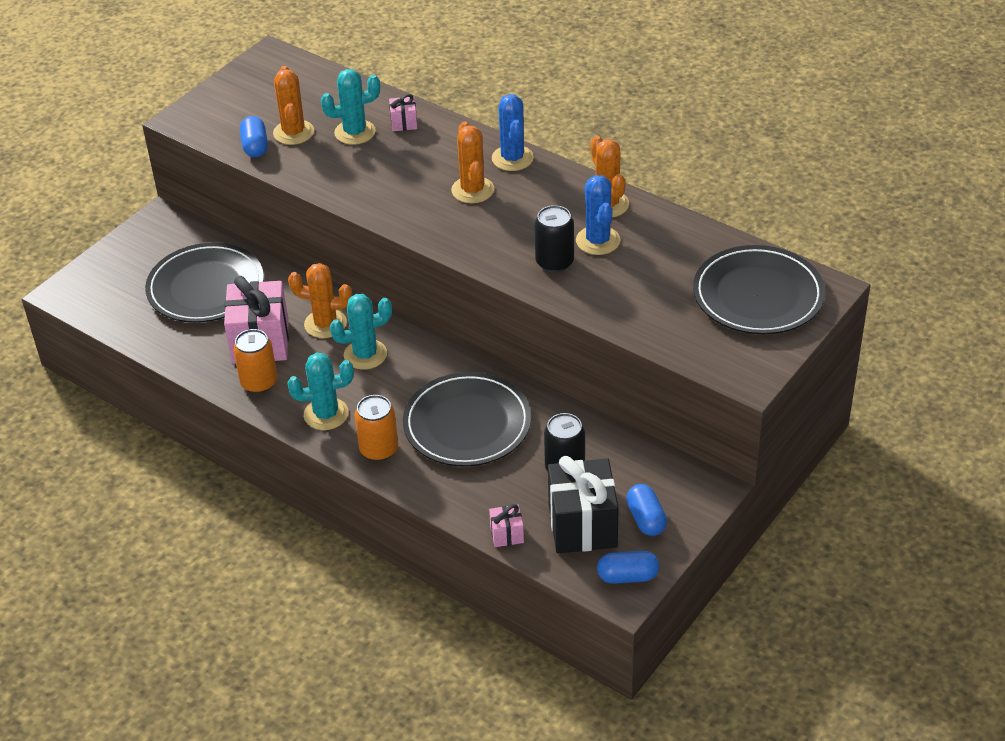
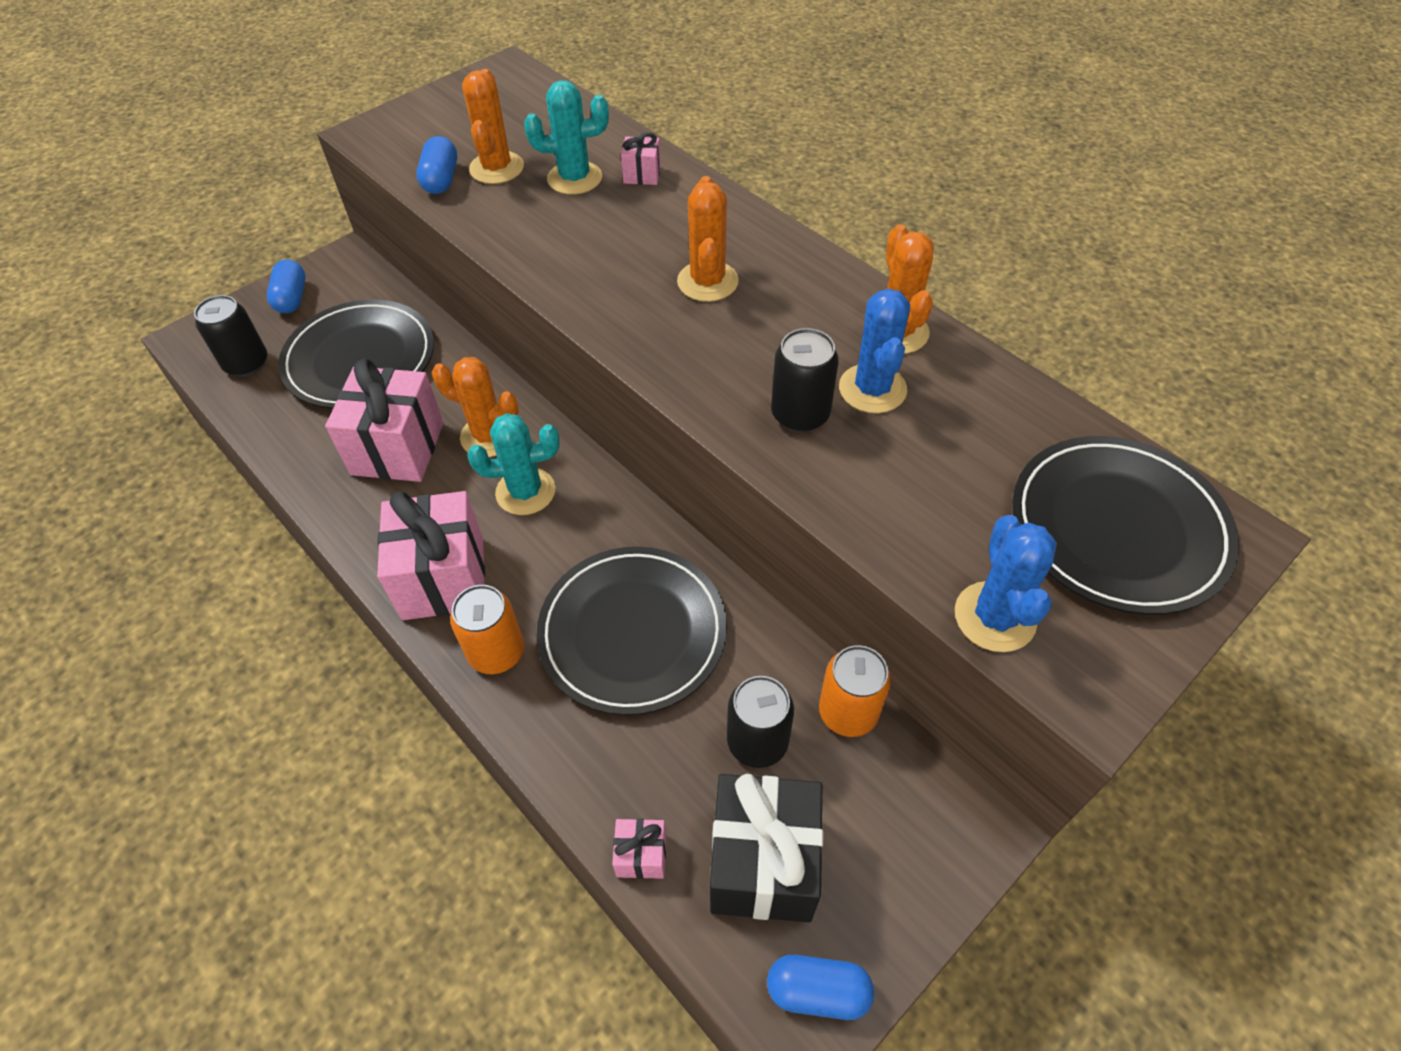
camera: 10 degrees right, 10 degrees up
orange can [233,329,278,393] -> orange can moved to [819,645,891,737]
turquoise cactus [287,353,354,430] -> pink gift [377,491,485,620]
blue cactus [492,94,534,171] -> blue cactus moved to [955,515,1057,652]
blue capsule [626,484,667,536] -> blue capsule moved to [267,259,306,313]
none -> black can [194,295,267,377]

